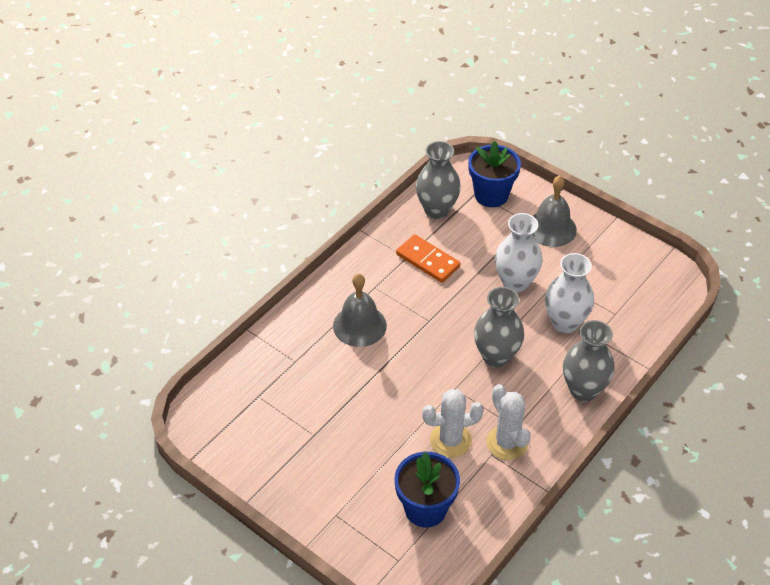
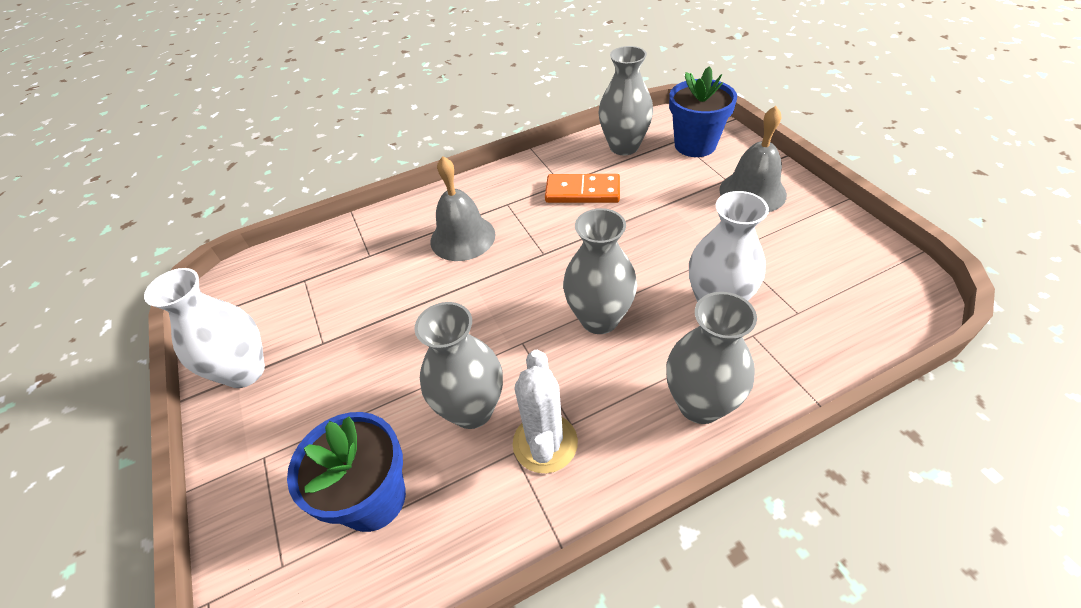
camera: 30 degrees right, 0 degrees up
orange domino [396,234,460,283] -> orange domino turned 60 degrees counterclockwise [545,174,620,203]
white cactus [422,389,484,458] -> grey vase [414,302,503,429]
white vase [495,213,543,293] -> white vase moved to [144,268,265,388]

